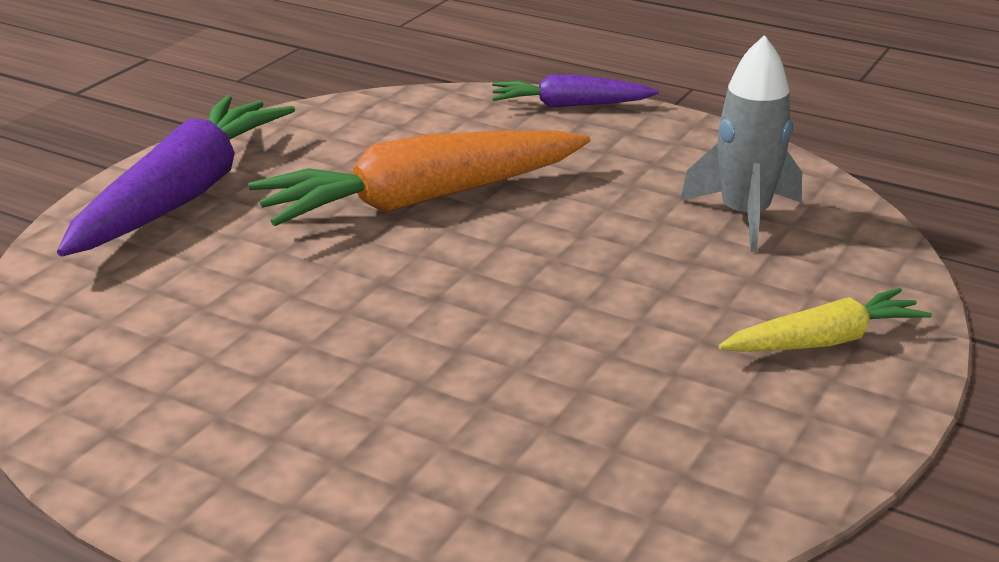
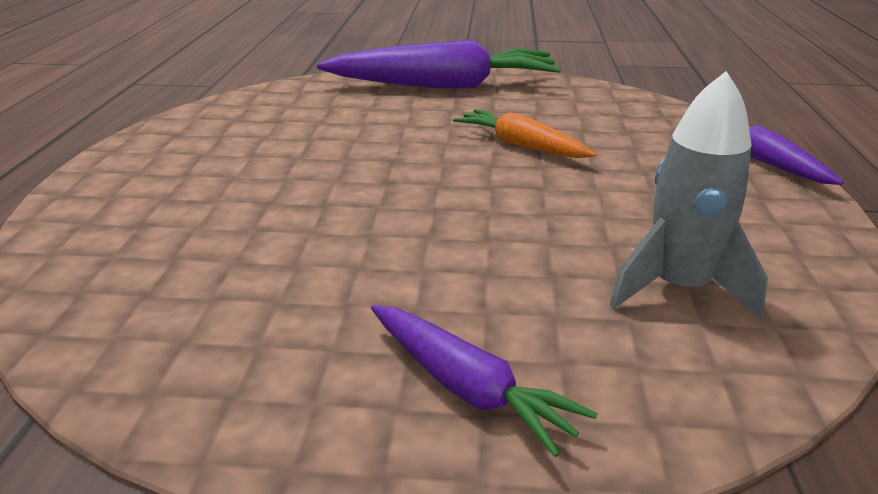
camera: 65 degrees right, 0 degrees up
orange carrot [248,130,590,226] -> orange carrot [453,109,596,158], size x0.54
yellow carrot [718,288,932,352] -> purple carrot [371,305,598,457]

